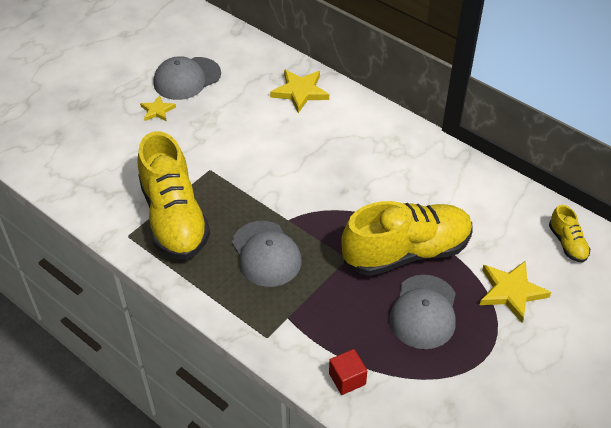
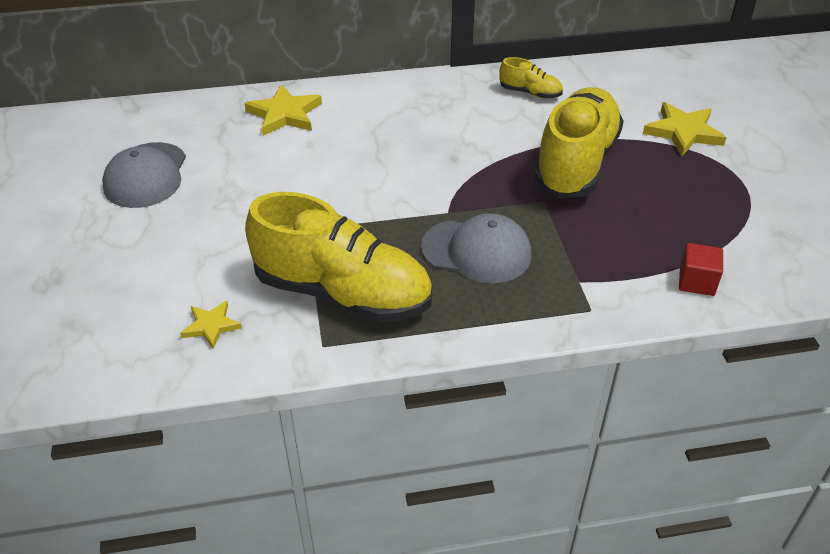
camera: 50 degrees left, 5 degrees down
yellow star [140,95,176,121] -> yellow star moved to [180,301,242,349]
grey cap [389,275,456,349] -> none
yellow shoe [549,205,590,262] -> yellow shoe moved to [499,57,563,98]

